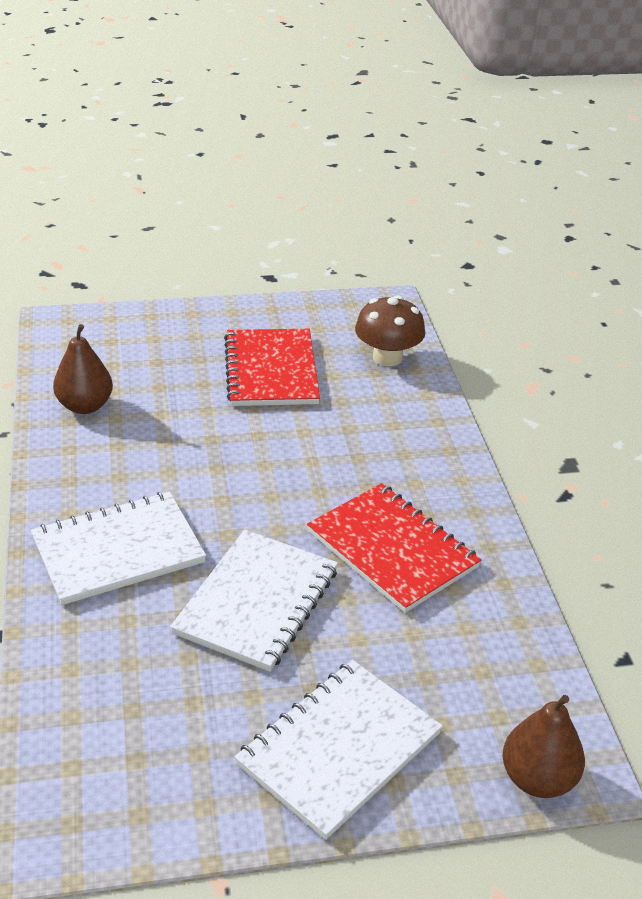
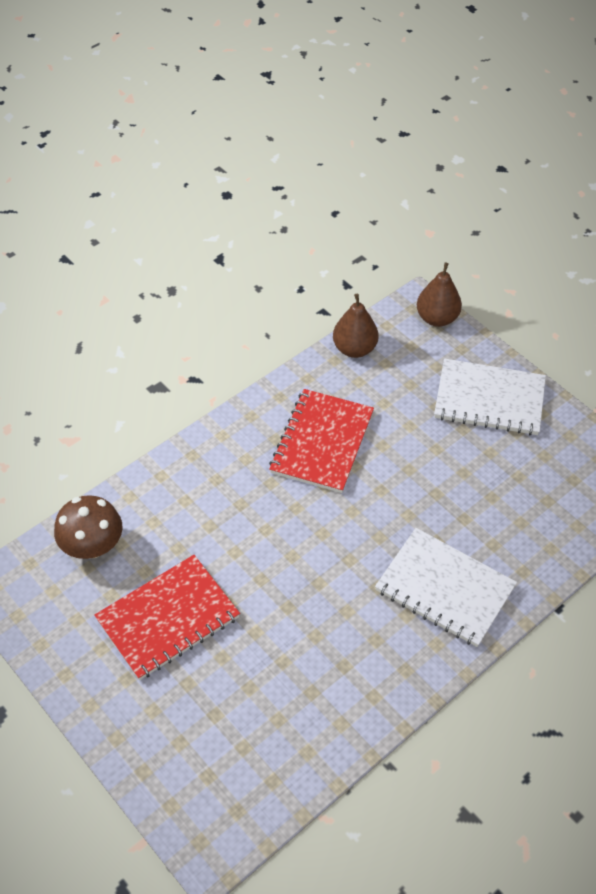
camera: 120 degrees left, 15 degrees up
brown pear [53,324,113,414] -> brown pear moved to [333,294,379,358]
white notebook [170,530,338,672] -> none

